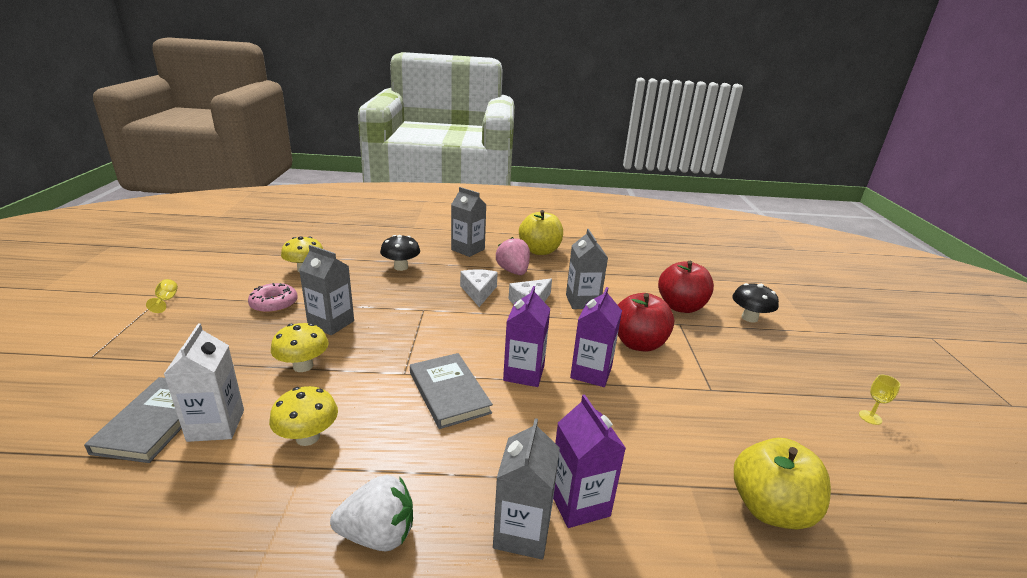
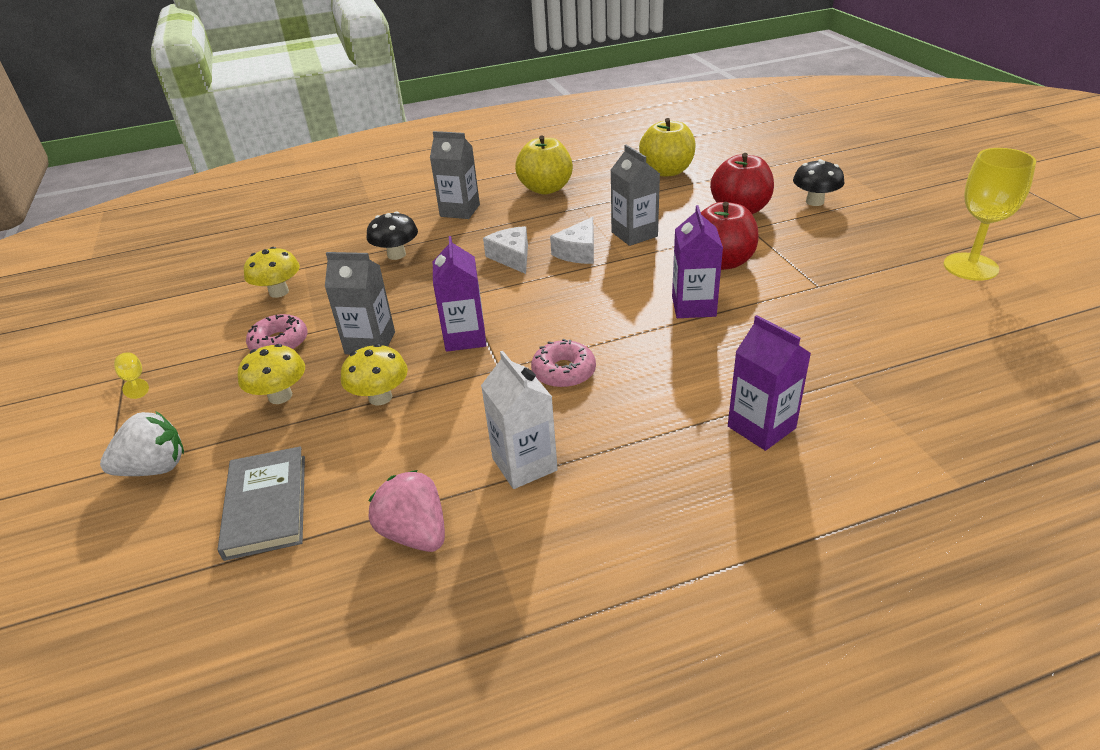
camera: 15 degrees left, 10 degrees up
white carton [164,324,244,442] -> white carton moved to [481,351,558,489]
yellow mushroom [269,386,338,446] -> yellow mushroom moved to [238,344,305,404]
white strawberry [330,475,413,552] -> white strawberry moved to [100,411,184,476]
grey book [410,353,493,429] -> pink donut [531,339,596,388]
grey carton [493,418,560,559] -> none
pink strawberry [496,237,530,275] -> pink strawberry moved to [369,470,445,552]
purple carton [503,286,550,387] -> purple carton moved to [433,236,486,352]
yellow apple [734,438,831,529] -> yellow apple moved to [639,118,696,177]
yellow goblet [859,375,901,425] -> yellow goblet [943,148,1036,281], size x2.40

